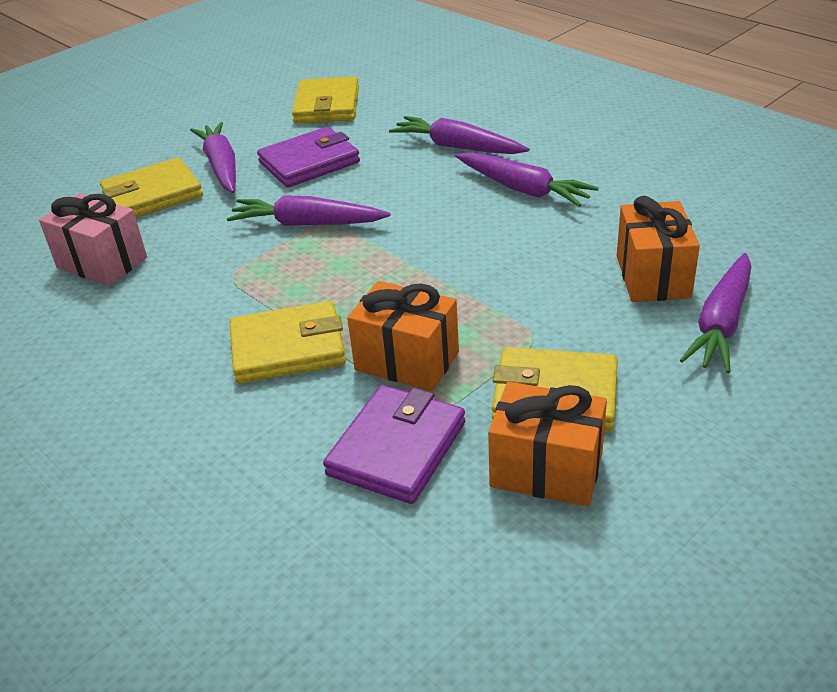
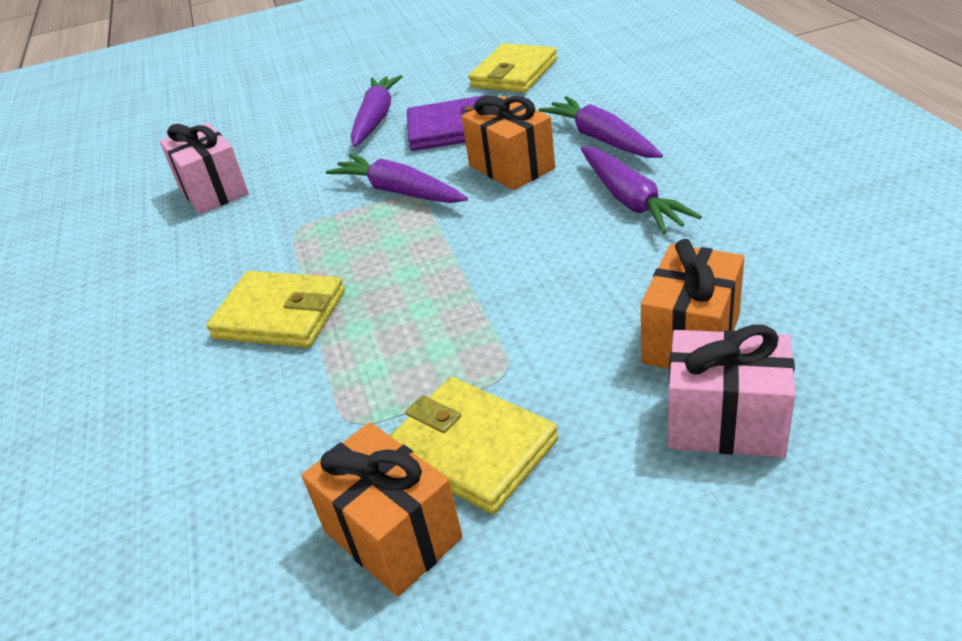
camera: 30 degrees right, 0 degrees up
yellow wallet [100,157,203,218] -> none
purple wallet [323,385,465,504] -> none
orange gift [347,281,459,391] -> orange gift moved to [461,96,555,190]
purple carrot [680,253,751,373] -> pink gift [668,325,795,458]

